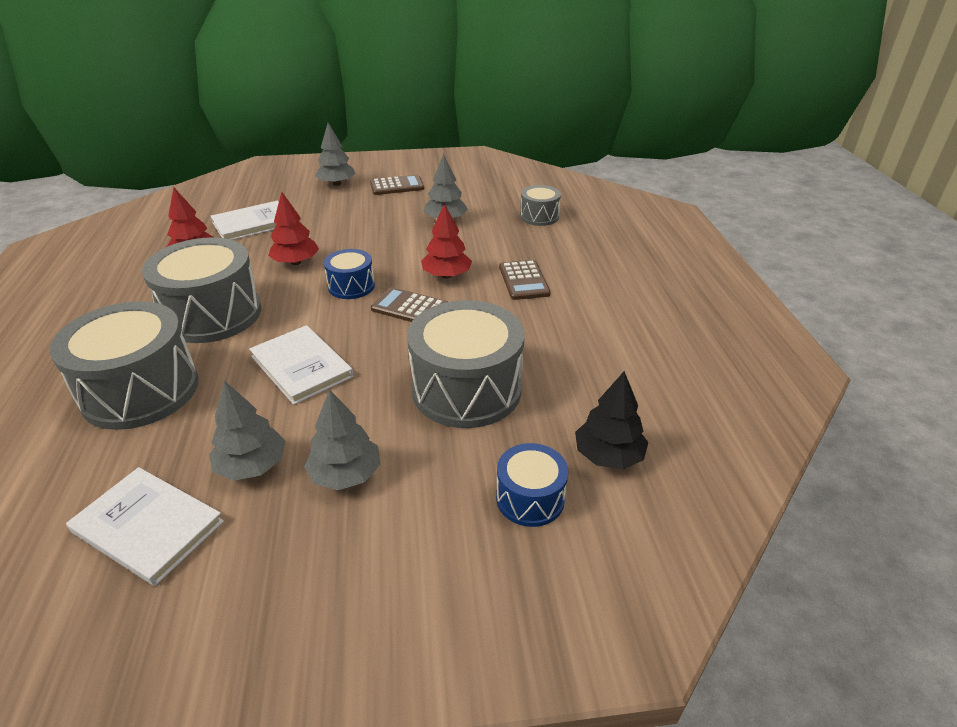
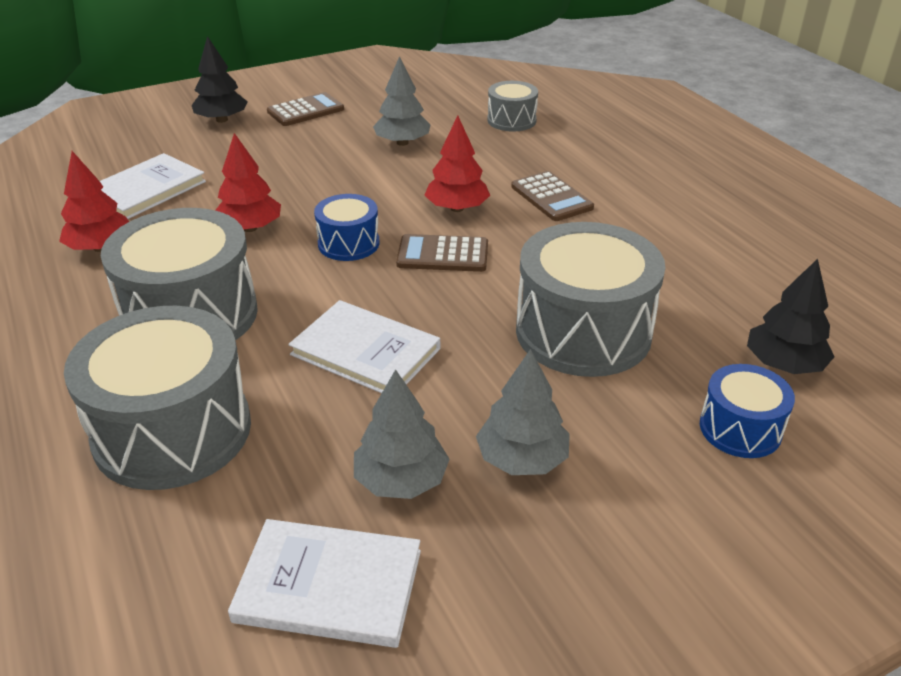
camera: 20 degrees left, 0 degrees up
grey tree [315,123,356,186] -> black tree [192,36,248,123]

